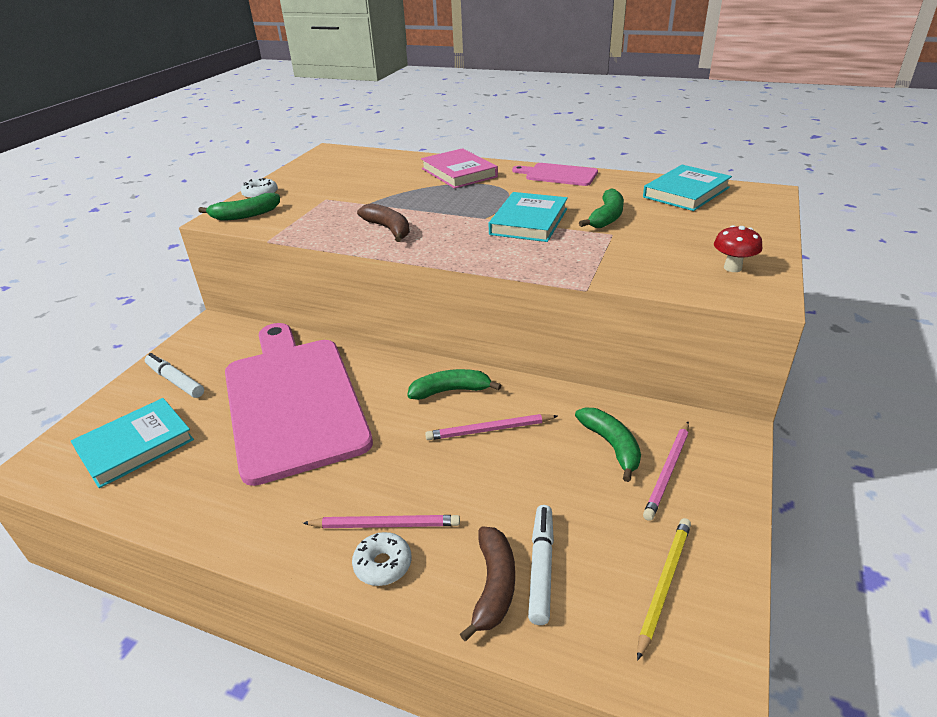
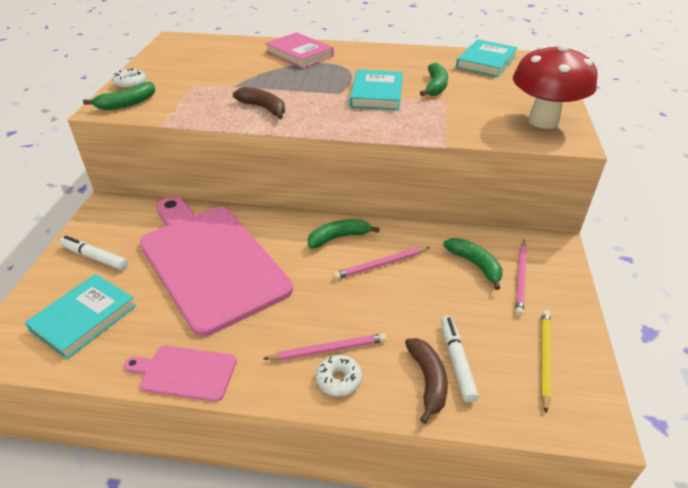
camera: 15 degrees left, 5 degrees up
pink cutting board [512,163,598,186] -> pink cutting board moved to [124,346,237,402]
red mushroom [714,225,762,272] -> red mushroom [513,44,598,129], size x2.27

